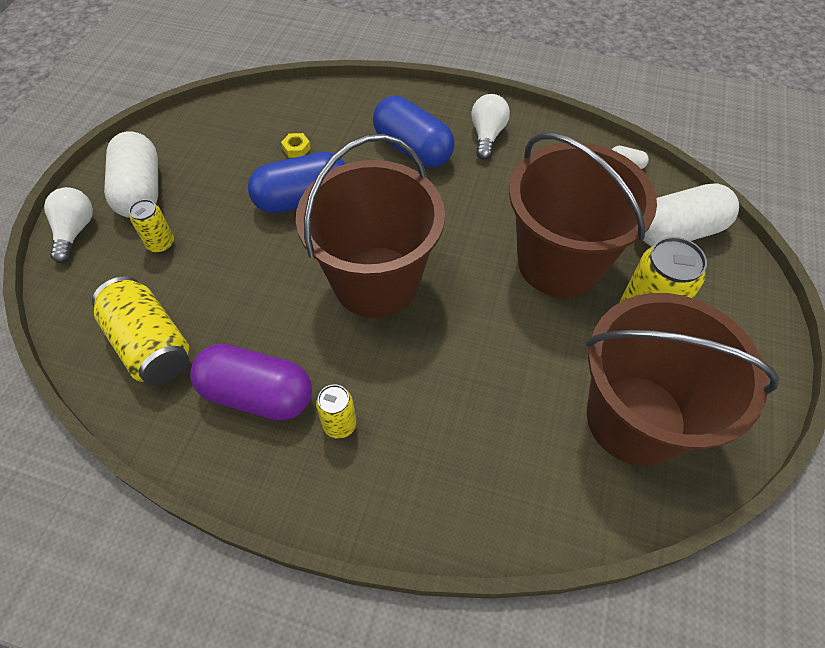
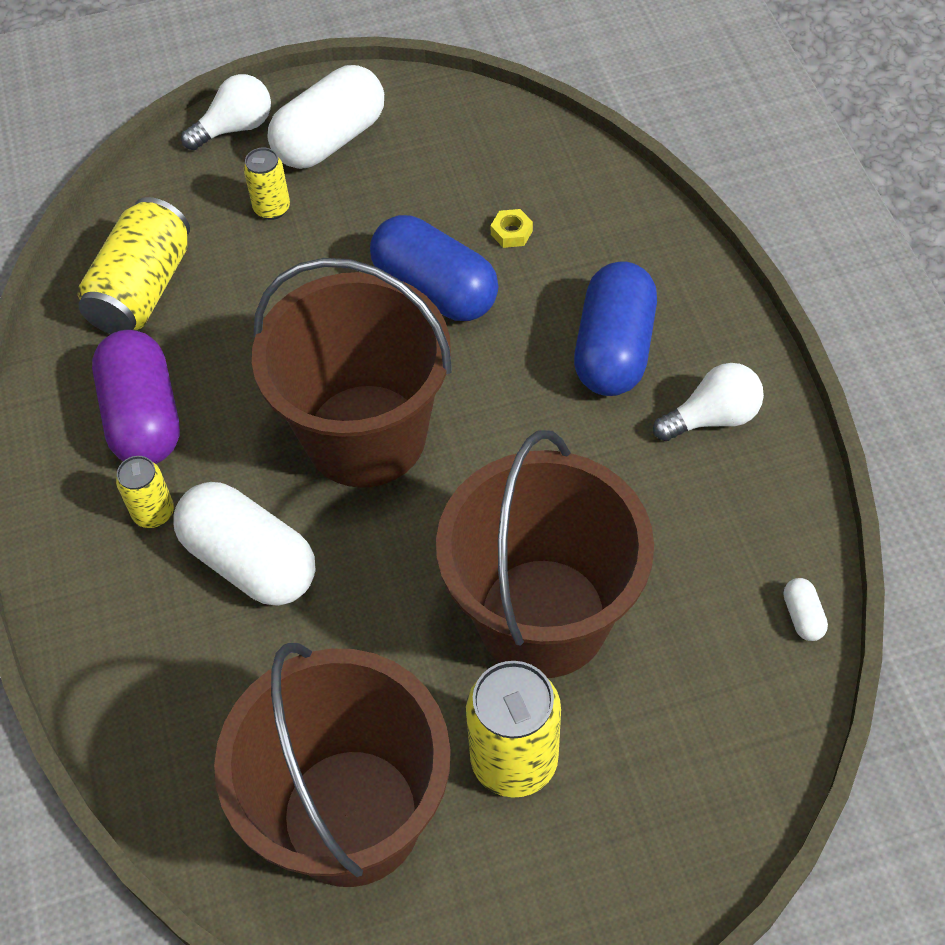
camera: 60 degrees right, 0 degrees up
white capsule [643,184,739,246] -> white capsule moved to [173,482,315,606]

